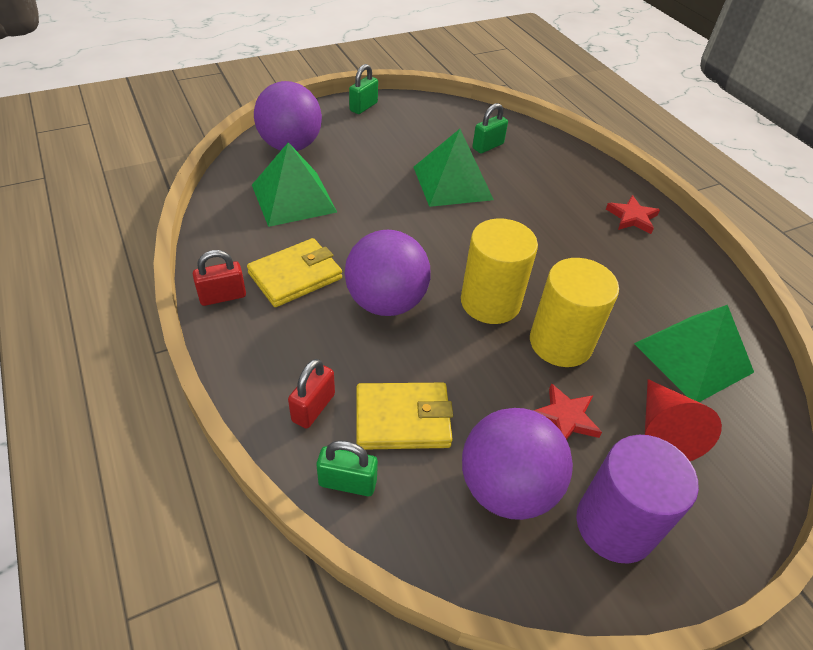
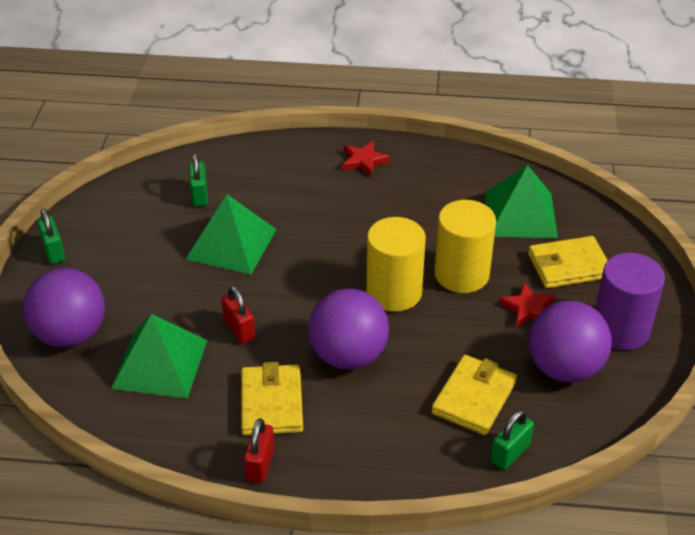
camera: 55 degrees left, 5 degrees down
red padlock [288,359,335,429] -> red padlock moved to [221,286,255,344]
red cone [645,379,722,461] -> yellow wallet [528,236,608,288]

